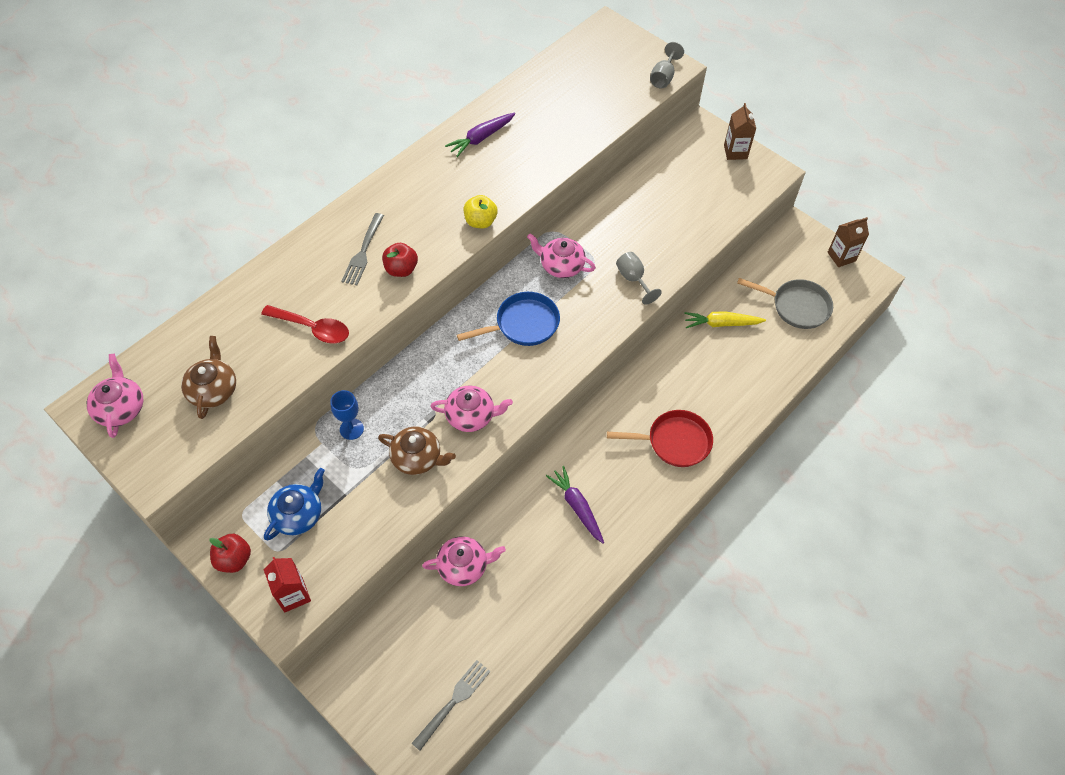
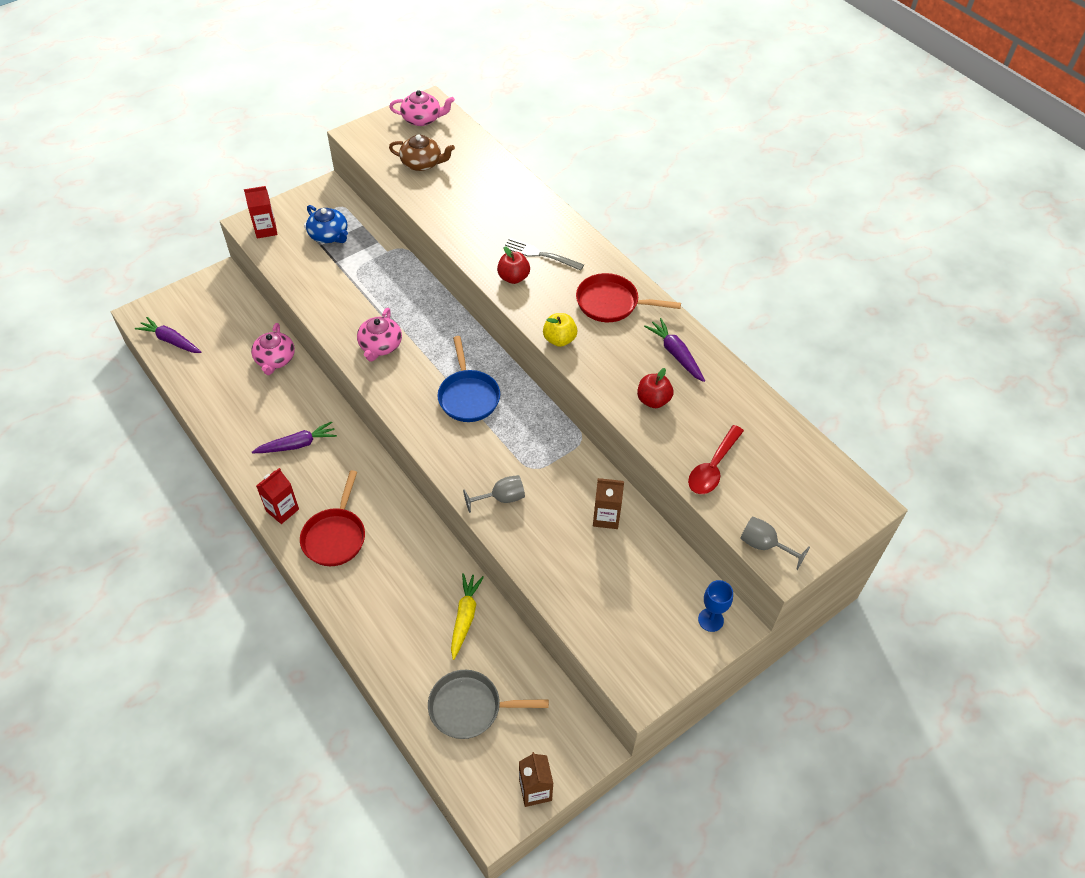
camera: 100 degrees right, 5 degrees down
red apple [209,534,251,573] -> red apple moved to [637,368,674,408]
red spoon [261,305,349,344] -> red spoon moved to [688,425,744,494]
blue goblet [330,390,364,440] -> blue goblet moved to [698,580,733,632]
brown teapot [378,427,456,475] -> none
grey fork [412,660,491,751] -> purple carrot [135,317,201,353]
pink teapot [527,234,596,278] -> none
brown carton [724,103,756,160] -> brown carton moved to [593,478,624,529]
grey pan [737,278,833,329] -> grey pan turned 60 degrees clockwise [428,670,549,739]
none -> red carton [256,468,299,524]
none -> red pan [576,273,681,322]

